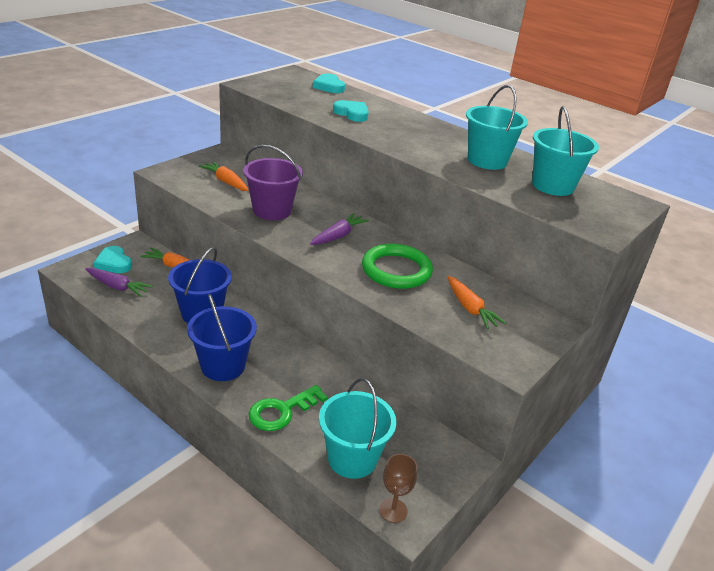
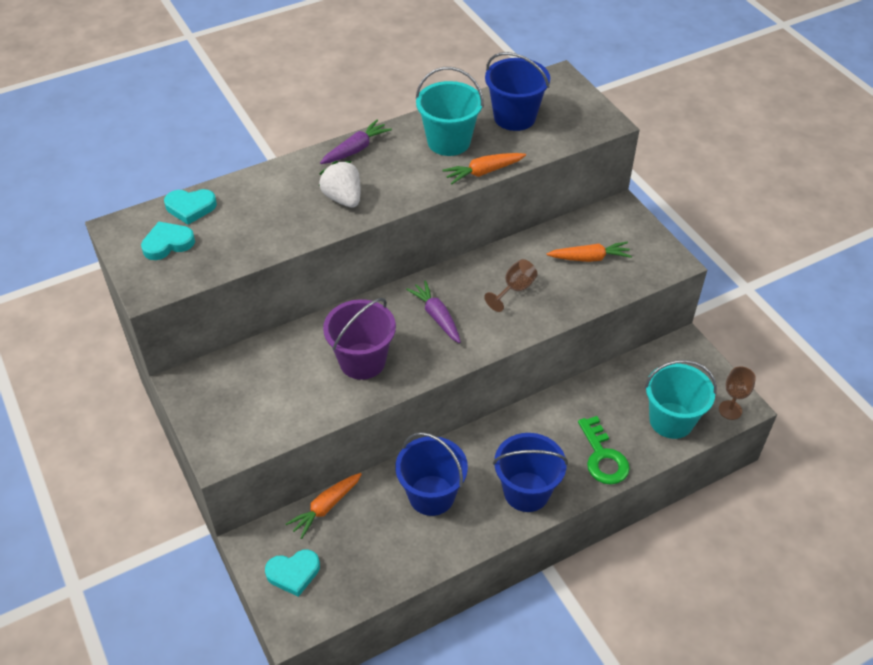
camera: 65 degrees left, 15 degrees up
purple carrot [85,268,153,297] -> purple carrot moved to [320,120,392,164]
orange carrot [199,161,249,191] -> orange carrot moved to [442,153,526,184]
turquoise heart [333,100,369,122] -> turquoise heart moved to [141,222,195,260]
green ring [362,244,433,289] -> brown goblet [484,259,538,312]
turquoise bucket [532,106,599,196] -> blue bucket [485,52,550,131]
none -> white strawberry [319,161,360,208]

